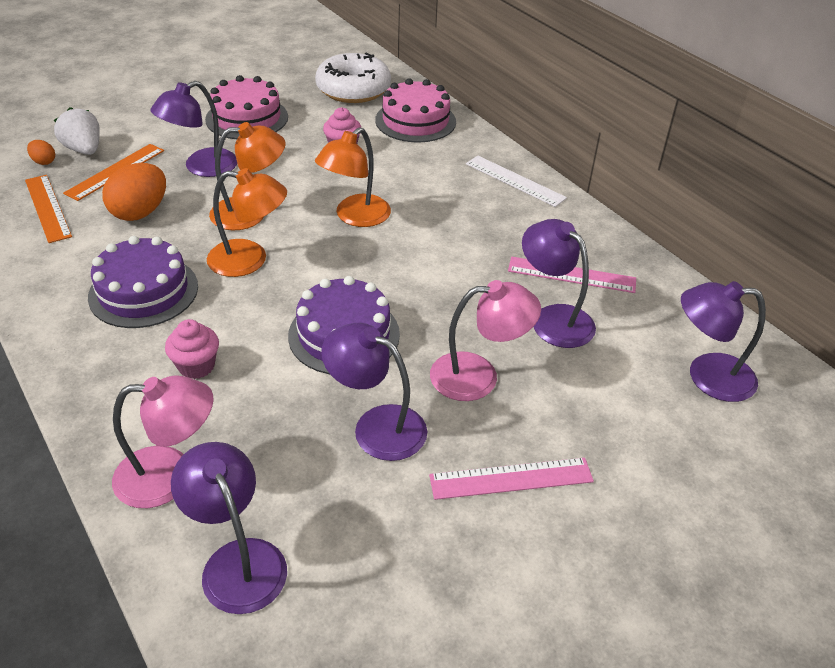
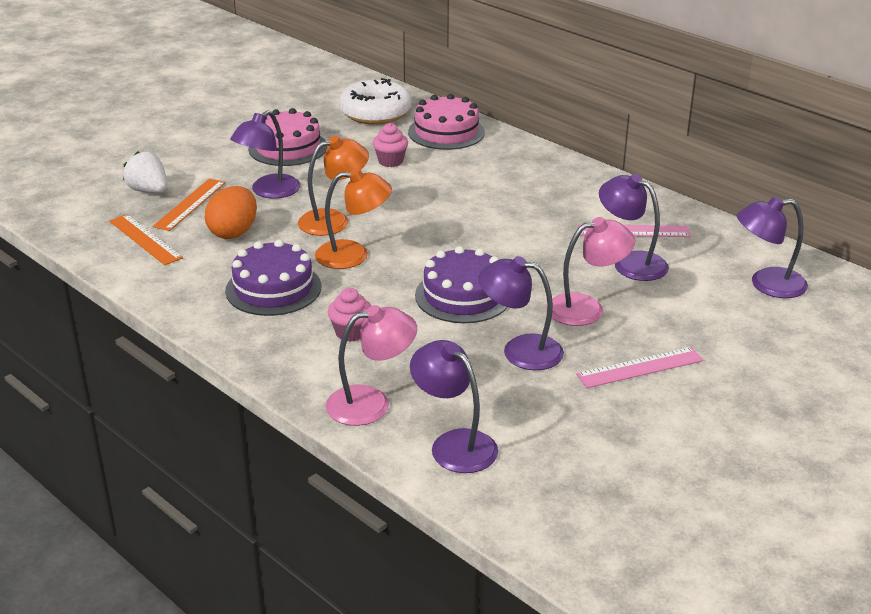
camera: 10 degrees left, 10 degrees down
orange egg [27,140,55,165] -> none
orange lamp [315,128,391,227] -> none
white ruler [466,156,567,207] -> none

